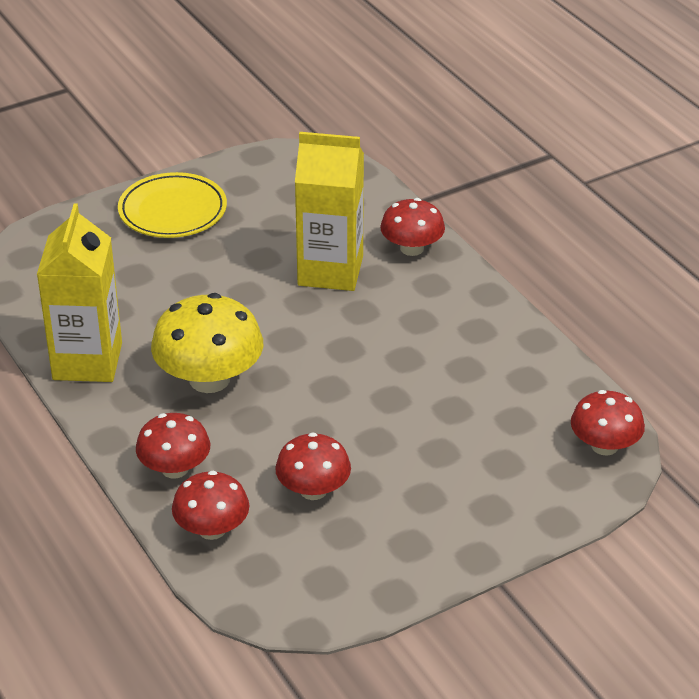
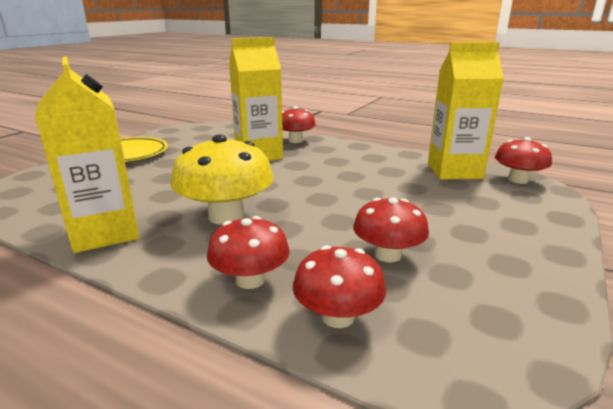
camera: 30 degrees left, 15 degrees down
none -> yellow carton [428,42,504,179]

